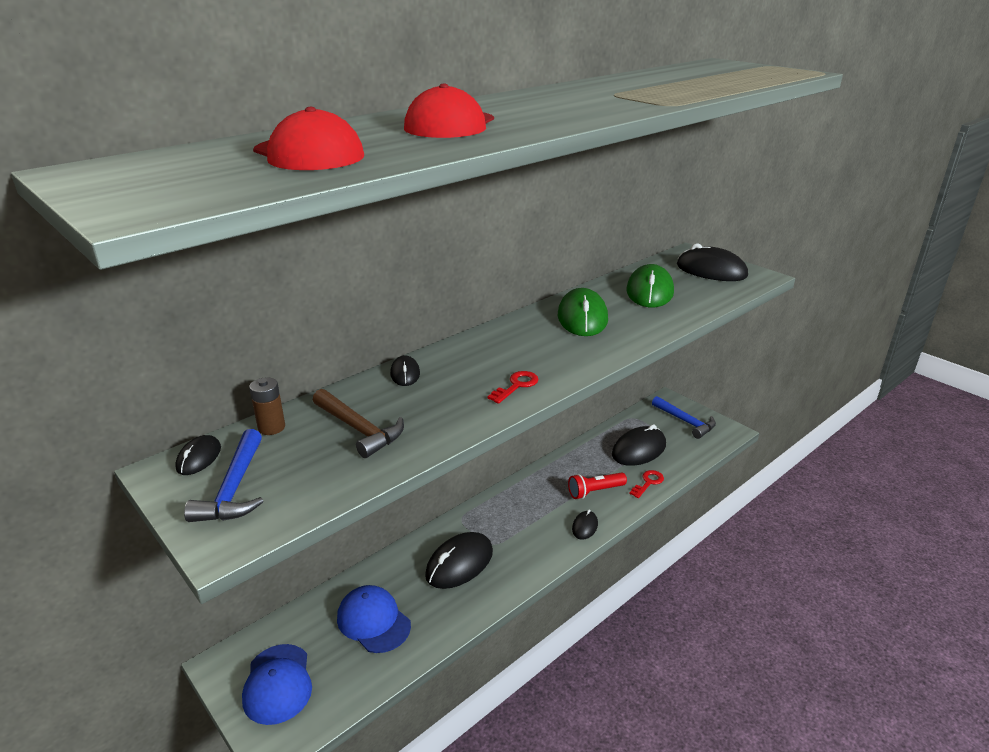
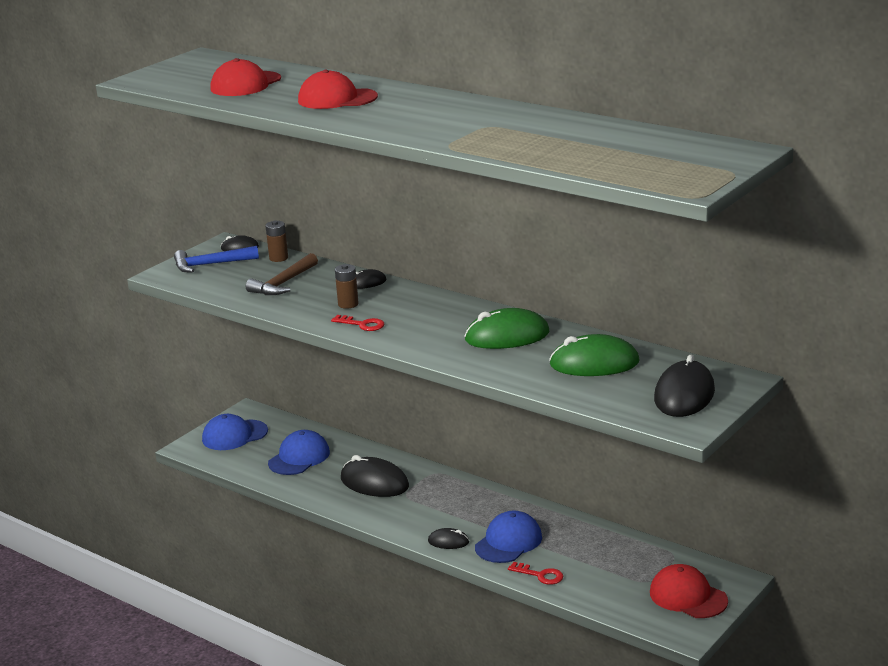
camera: 80 degrees right, 5 degrees down
red flashlight [568,472,627,499] -> blue cap [475,511,542,563]
black mouse [612,424,666,466] -> none
blue hammer [652,396,716,439] -> red cap [650,564,728,618]
none -> brown battery [335,264,359,309]

